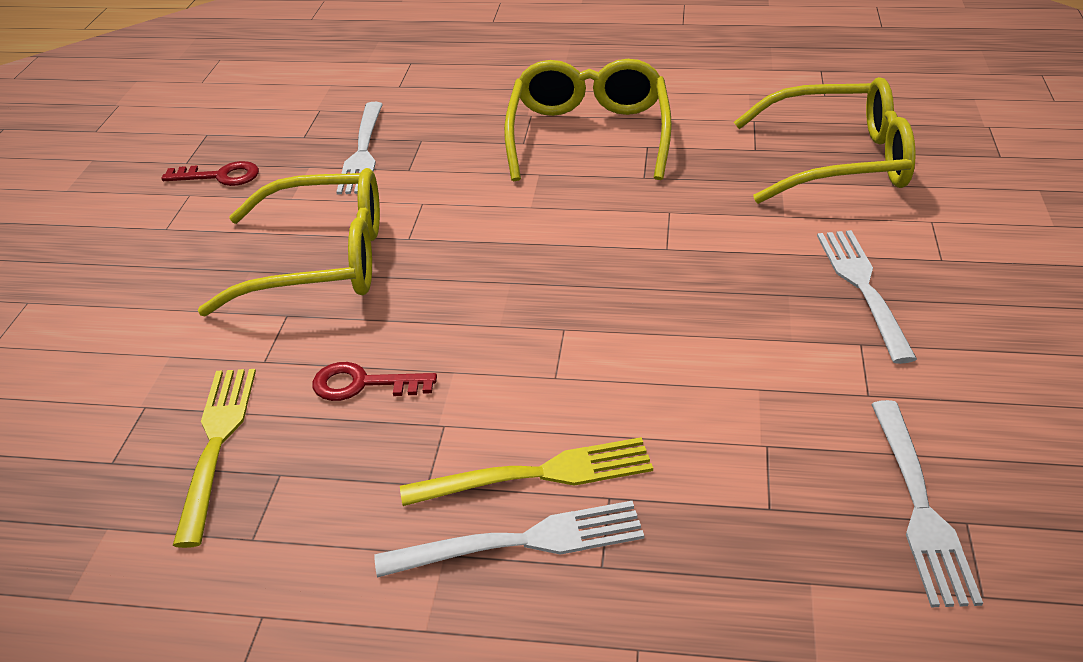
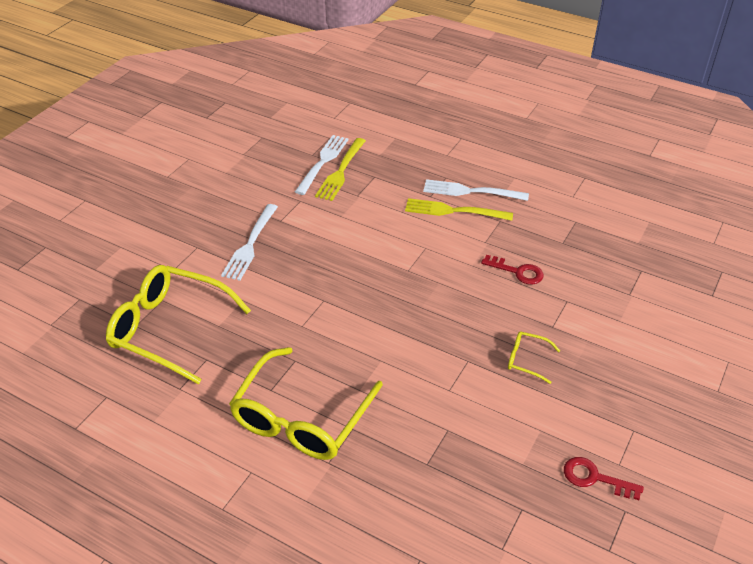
camera: 160 degrees left, 5 degrees up
yellow fork [173,369,256,548] -> yellow fork moved to [315,138,366,201]
yellow glasses [198,168,380,317] -> yellow glasses [508,331,560,384], size x0.43
white fork [336,102,383,194] -> none

